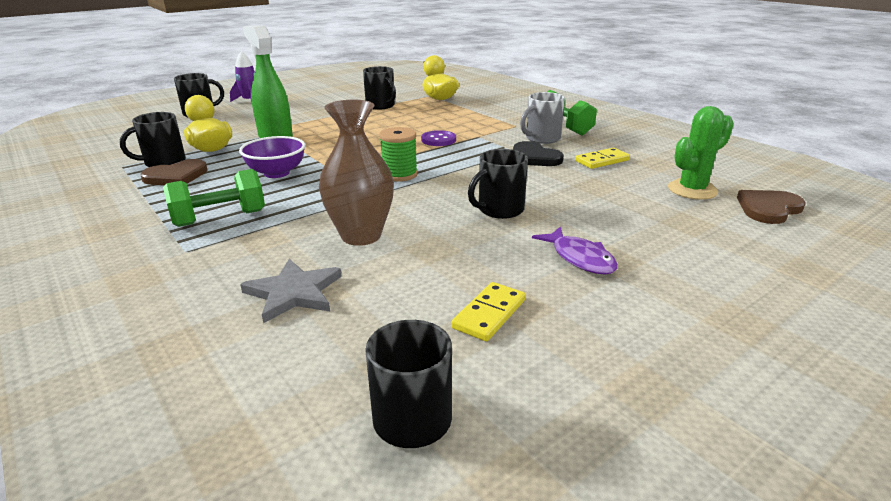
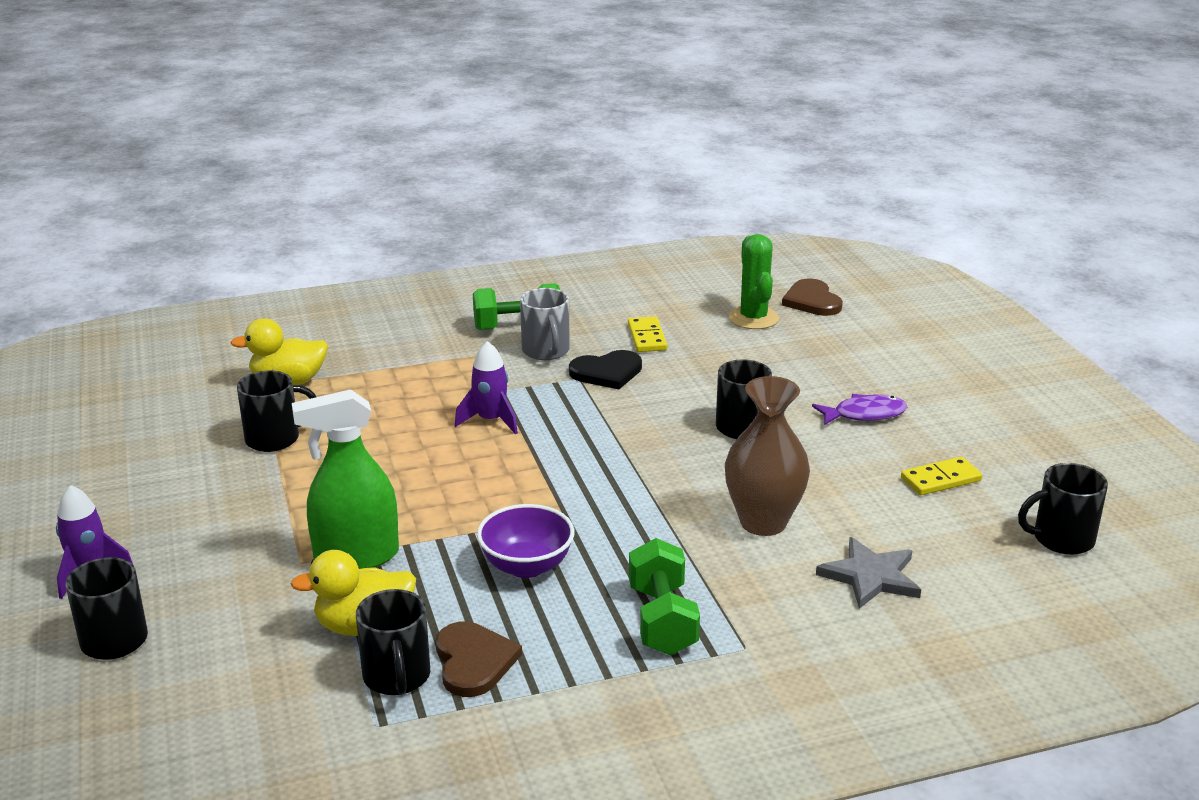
camera: 70 degrees left, 0 degrees up
green spool [379,127,418,181] -> none
purple button [421,130,456,146] -> purple rocket [455,341,518,435]
yellow domino [451,282,526,341] -> yellow domino turned 75 degrees counterclockwise [901,457,982,495]

